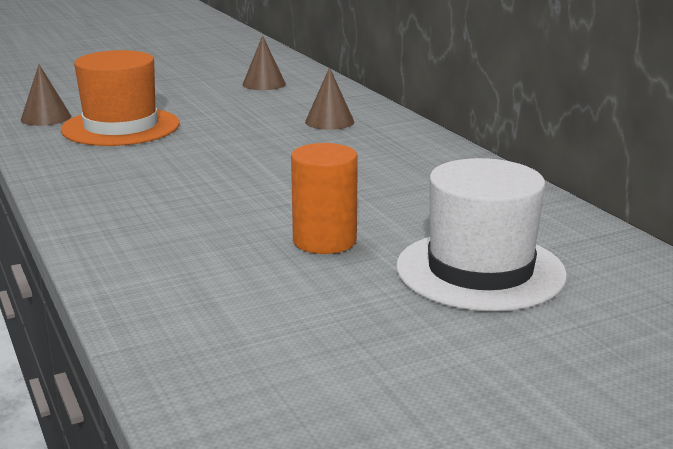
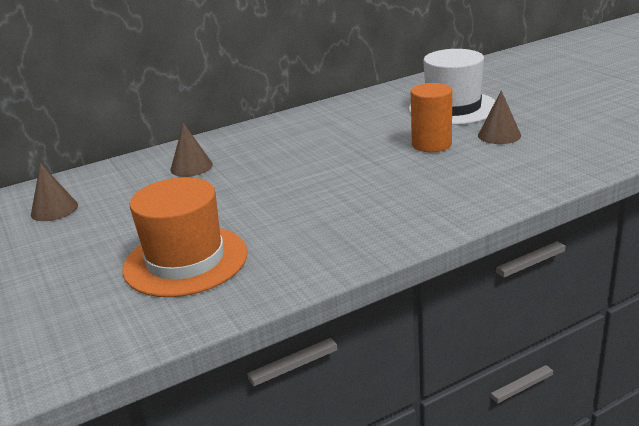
camera: 90 degrees left, 5 degrees up
brown cone [21,64,71,126] -> brown cone moved to [478,90,521,144]

